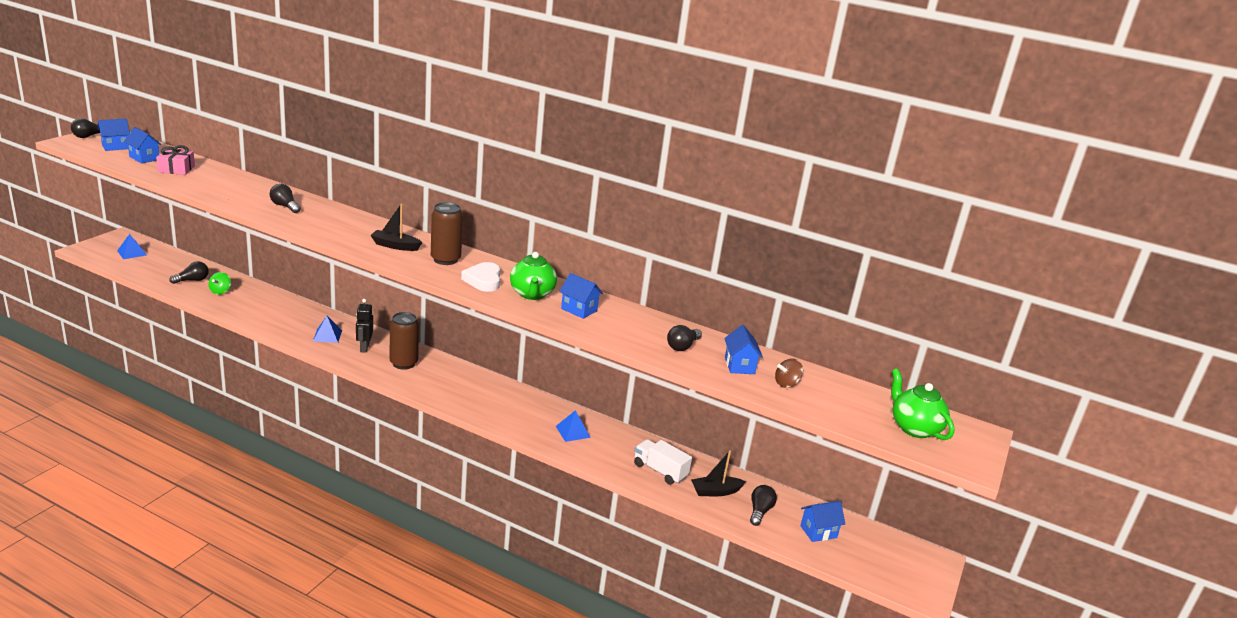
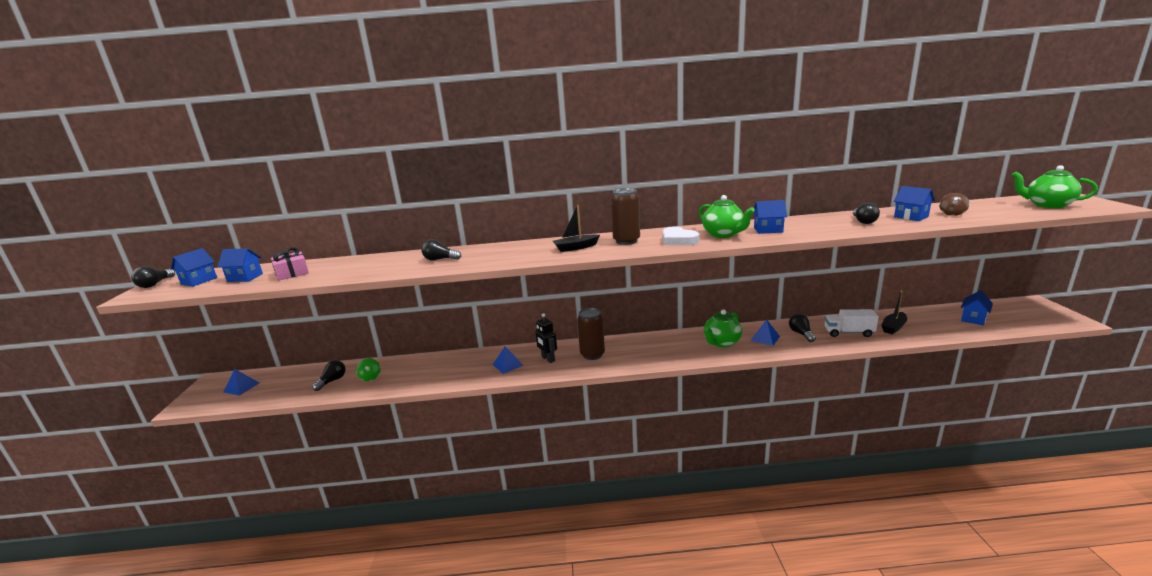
camera: 25 degrees left, 5 degrees down
black light bulb [750,485,777,526] -> black light bulb moved to [789,314,816,342]
none -> green teapot [704,309,742,348]

